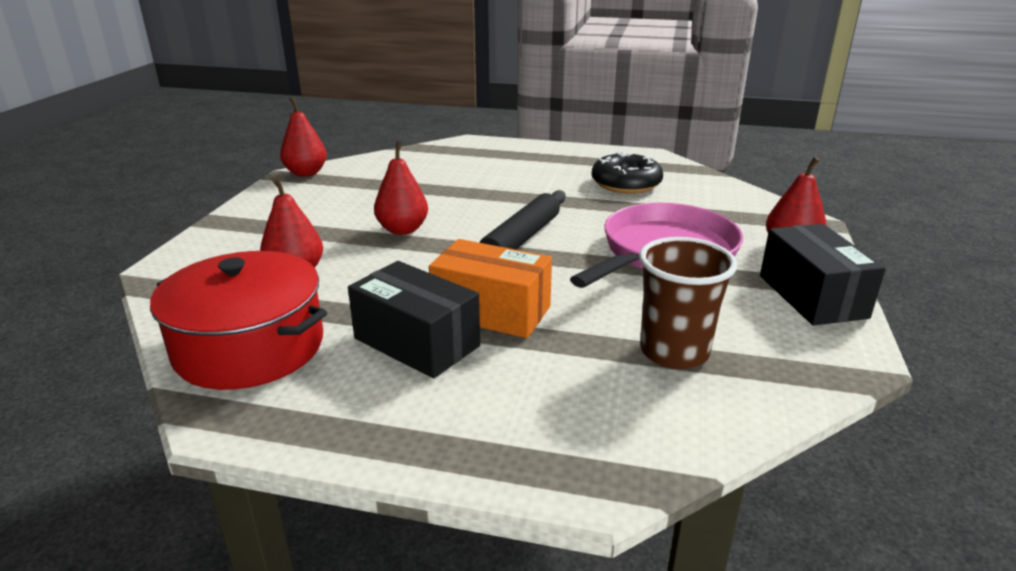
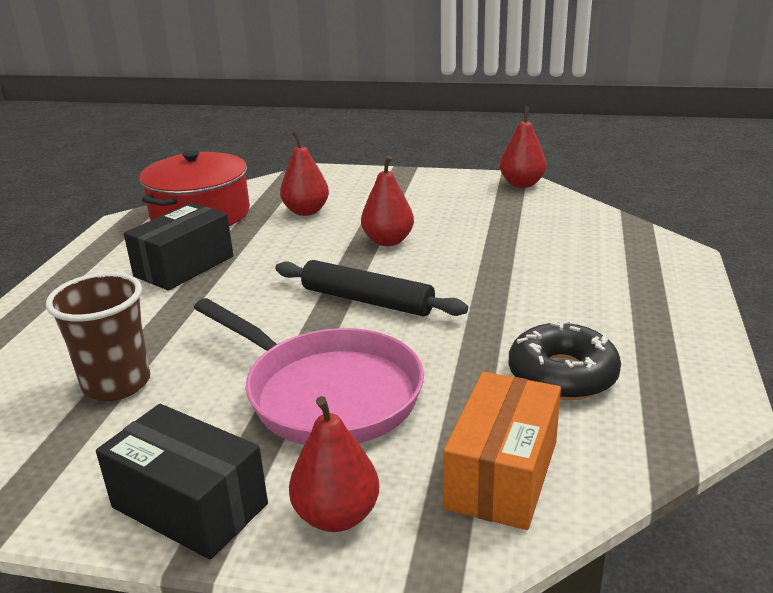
camera: 90 degrees right, 0 degrees up
orange box [429,239,552,338] -> orange box moved to [443,372,561,530]
black box [760,224,886,326] -> black box turned 45 degrees clockwise [96,404,268,560]

